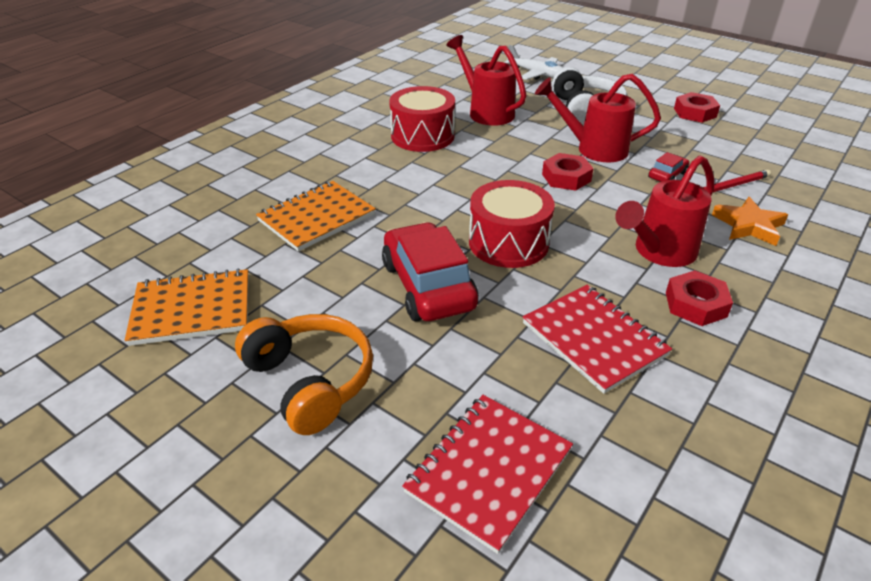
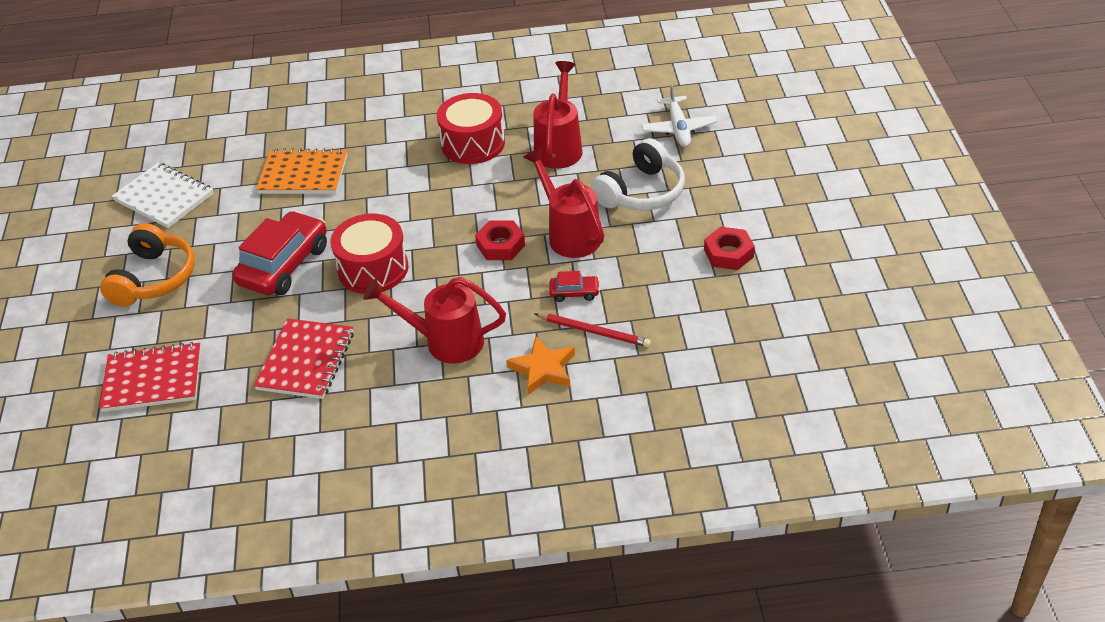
camera: 50 degrees right, 5 degrees up
orange notebook [125,268,249,346] -> white notebook [112,162,214,228]
red nut [666,270,733,326] -> none

